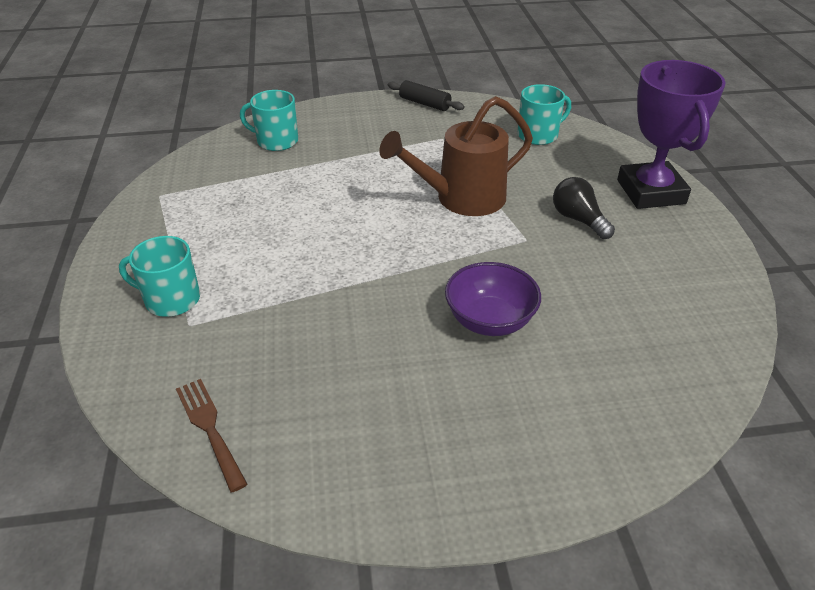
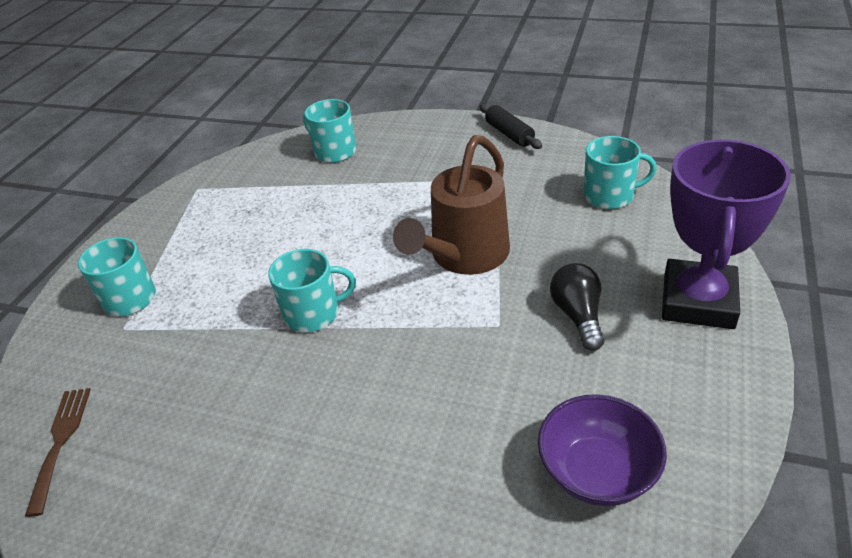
camera: 30 degrees right, 0 degrees up
brown watering can [379,96,533,216] -> brown watering can turned 60 degrees counterclockwise [393,135,510,275]
purple bowl [445,262,541,336] -> purple bowl moved to [538,394,667,506]
none -> turquoise mug [268,249,356,332]

